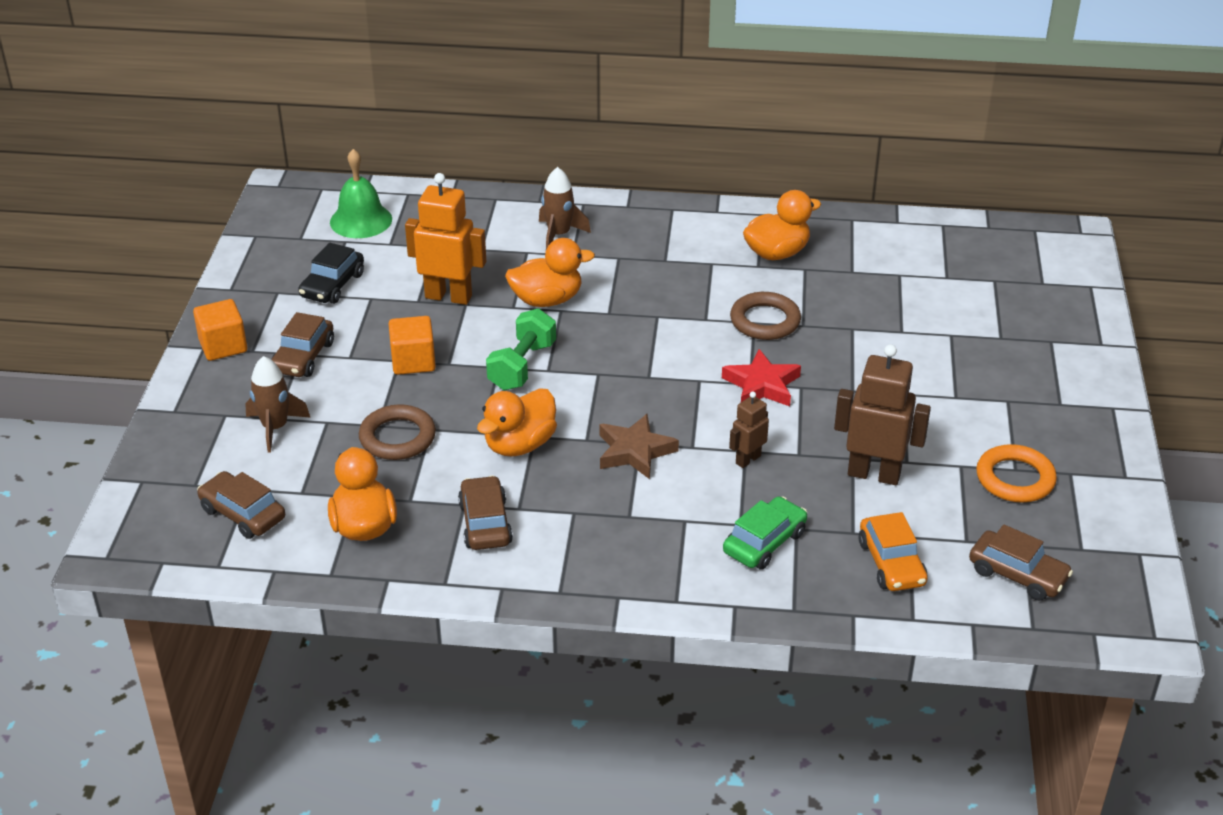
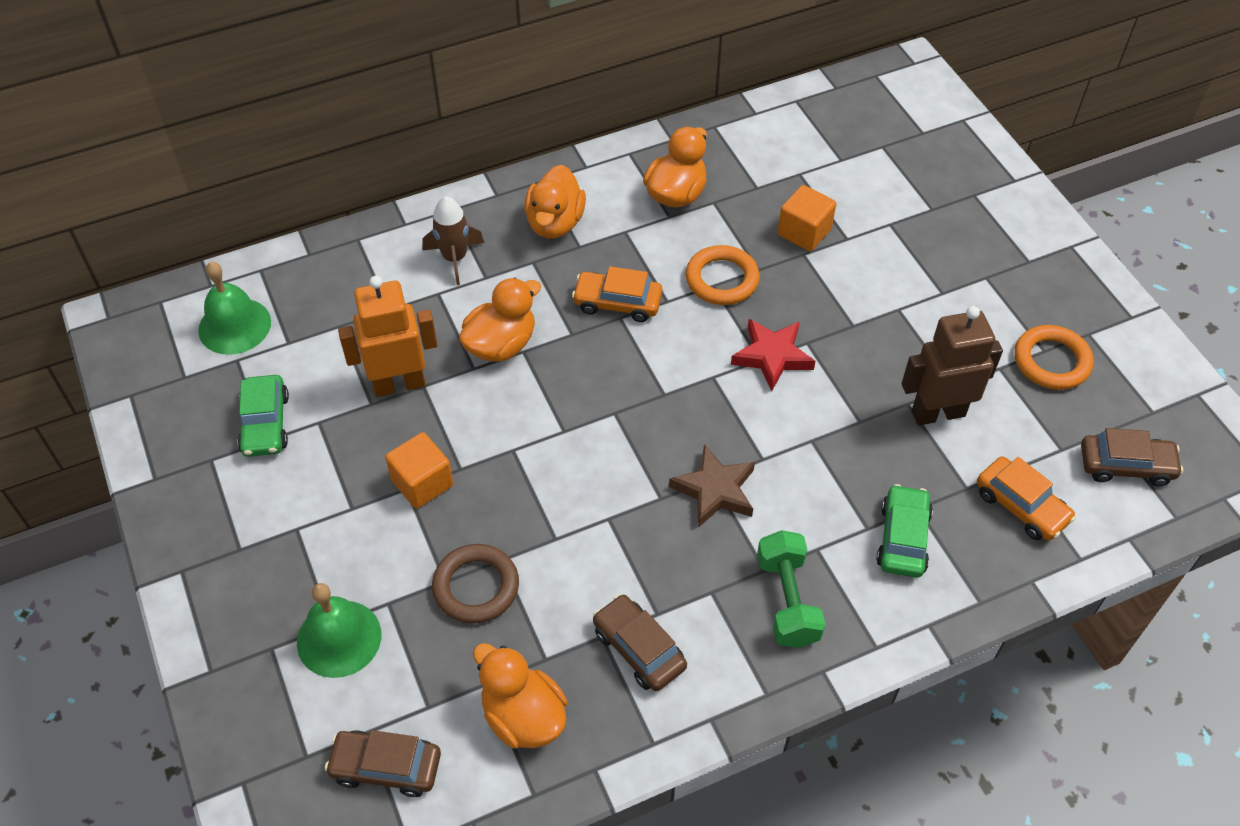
camera: 30 degrees left, 15 degrees up
orange cube [193,299,247,361] -> orange cube moved to [778,185,836,251]
brown rocket [245,356,311,453] -> green bell [297,583,381,678]
brown car [271,312,334,377] -> none
black car [298,243,364,304] -> green car [237,375,289,457]
orange duck [477,388,557,457] -> orange duck moved to [524,165,586,238]
green dumbbell [486,309,556,390] -> green dumbbell moved to [757,530,826,648]
brown robot [729,392,769,468] -> none
brown ring [730,292,801,340] -> orange ring [686,245,760,305]
none -> orange car [572,266,663,322]

